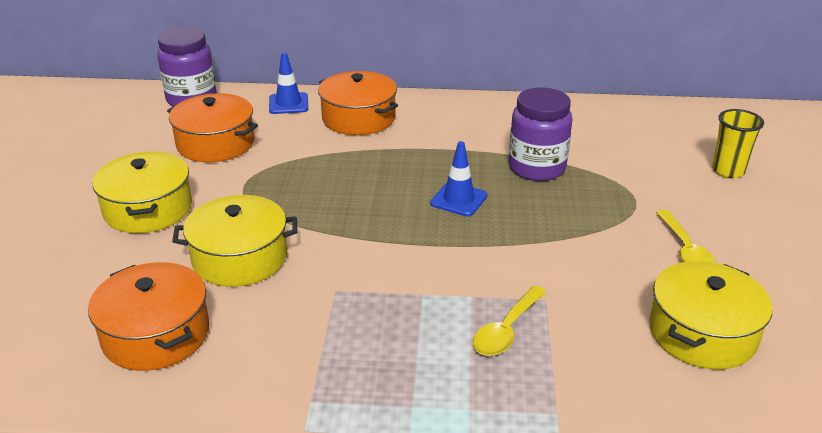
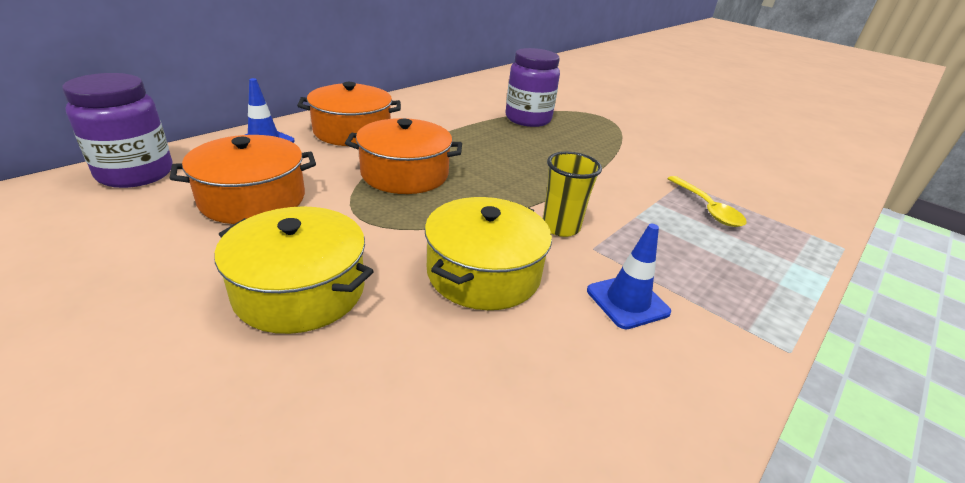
camera: 55 degrees left, 0 degrees up
orange pot [88,262,209,371] -> orange pot moved to [345,118,462,194]
blue traffic cone [430,141,487,216] -> blue traffic cone moved to [587,224,671,329]
yellow pot [649,261,773,369] -> none
yellow spoon [656,210,716,263] -> none
yellow cup [712,109,764,178] -> yellow cup moved to [543,152,602,237]

